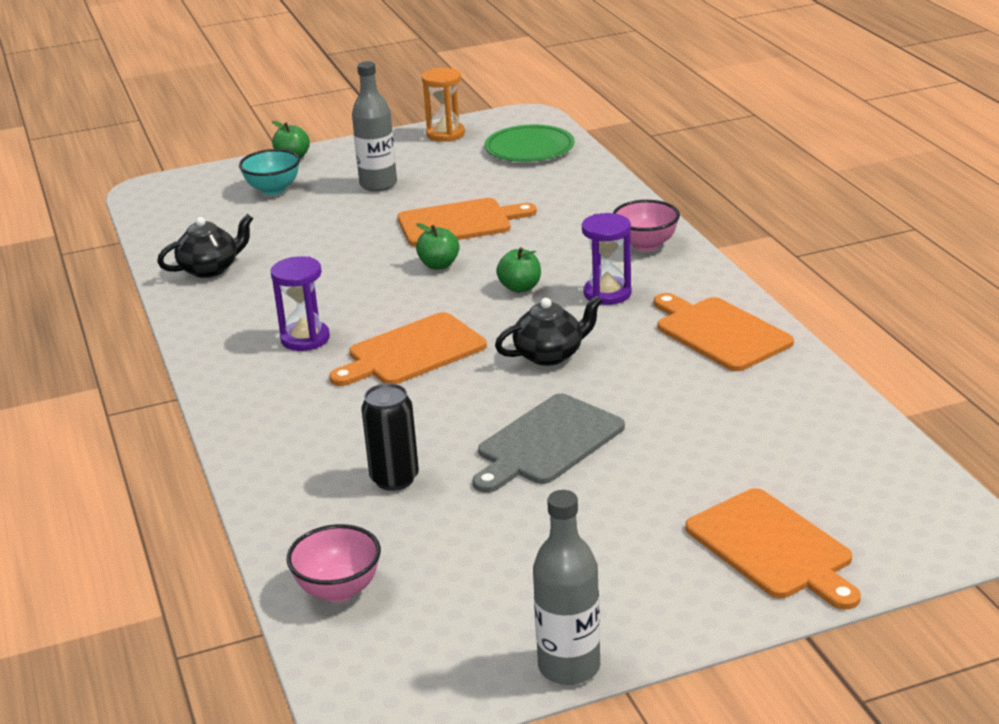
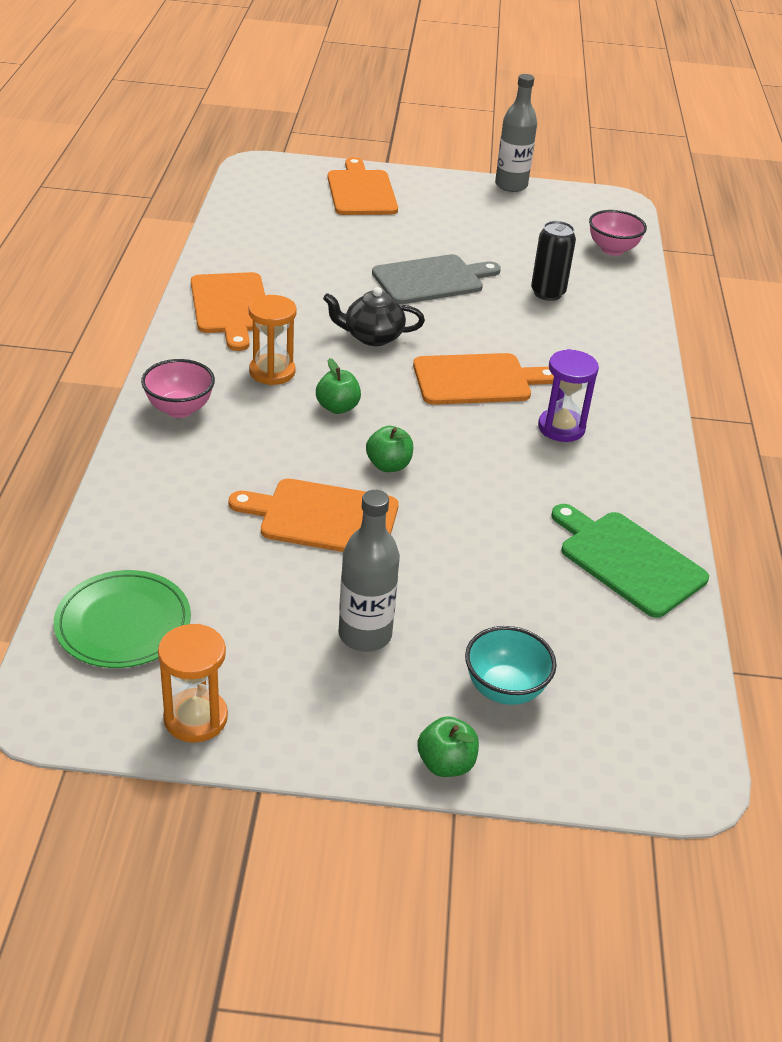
camera: 160 degrees left, 10 degrees up
black teapot [157,214,253,278] -> green cutting board [551,504,709,618]
purple hourglass [582,213,632,305] -> orange hourglass [249,295,297,385]

